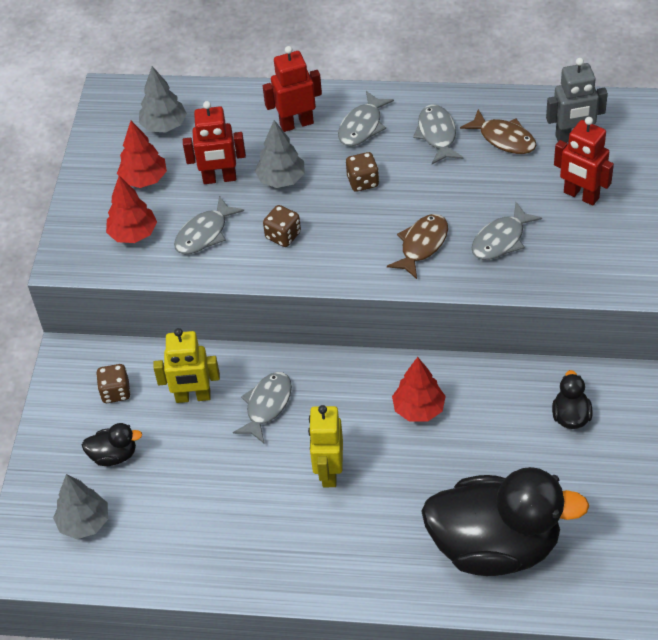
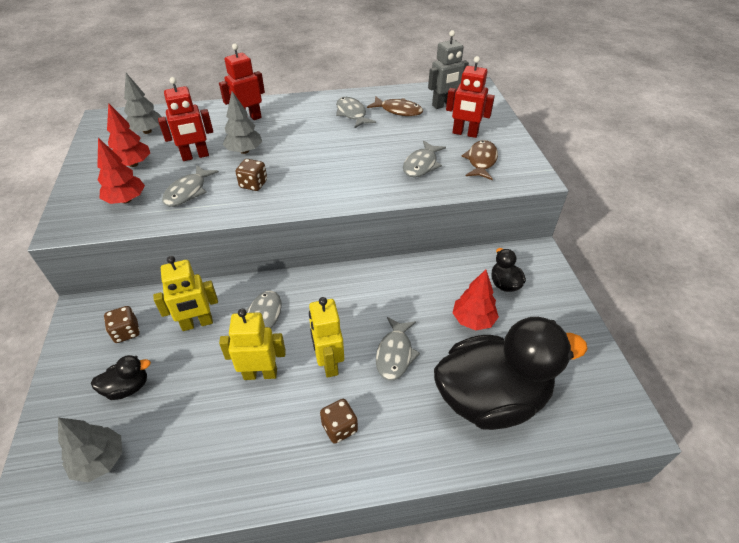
camera: 20 degrees left, 5 degrees down
grey fish [338,91,394,146] -> grey fish moved to [376,317,420,380]
brown dice [346,152,379,192] -> brown dice moved to [320,399,358,444]
brown fish [387,214,448,279] -> brown fish moved to [462,140,498,180]
red tree [392,357,446,422] -> red tree moved to [452,270,499,330]
none -> yellow robot [219,309,286,380]

